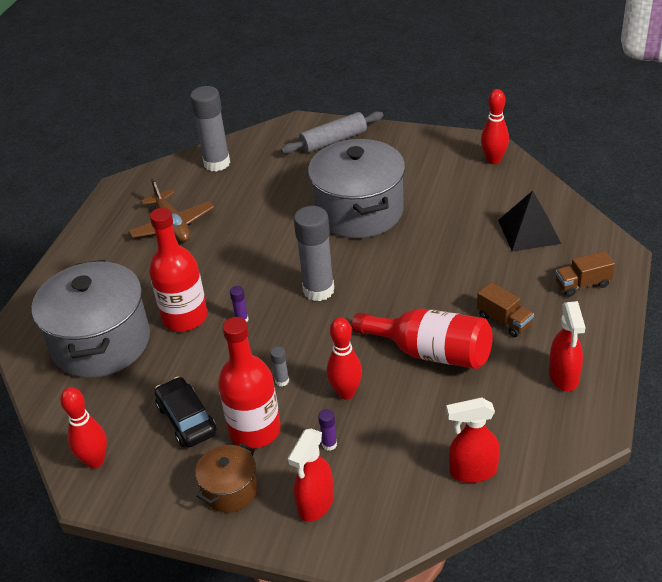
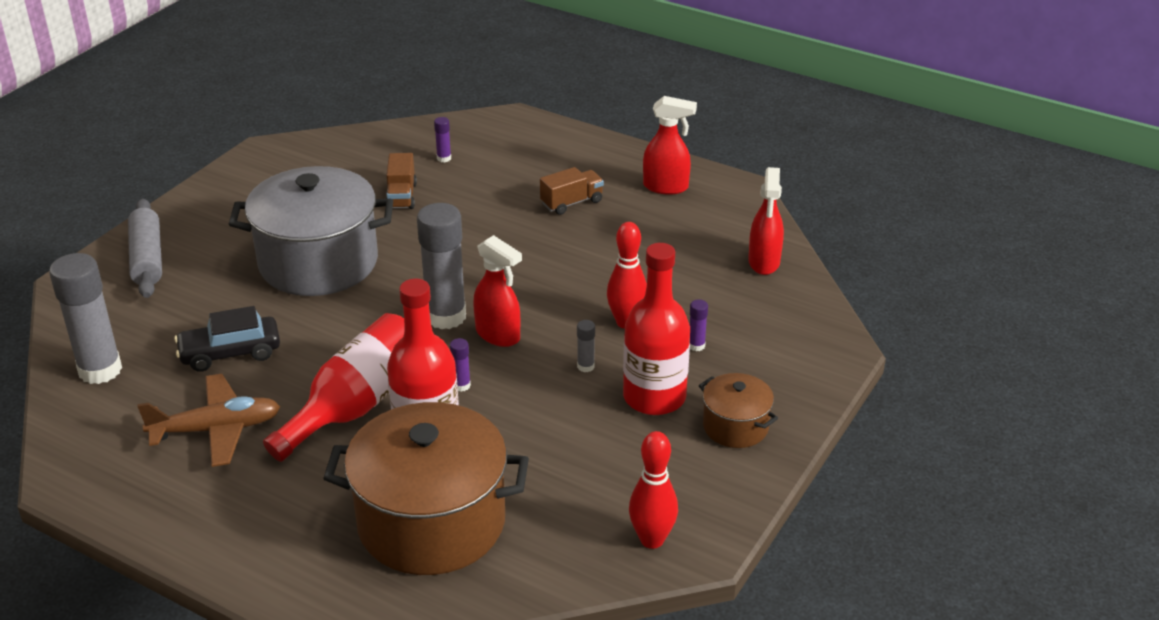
camera: 80 degrees left, 5 degrees down
grey pot [32,259,150,378] -> brown pot [323,402,529,575]
black car [155,377,216,447] -> black car moved to [174,306,280,372]
red spray bottle [288,429,334,522] -> red spray bottle moved to [473,235,522,347]
red bottle [352,309,493,369] -> red bottle moved to [263,313,405,462]
red bowling pin [481,89,509,164] -> none
black pyramid [498,191,561,252] -> purple glue stick [434,117,451,163]
brown truck [555,251,615,297] -> brown truck moved to [386,153,417,209]

